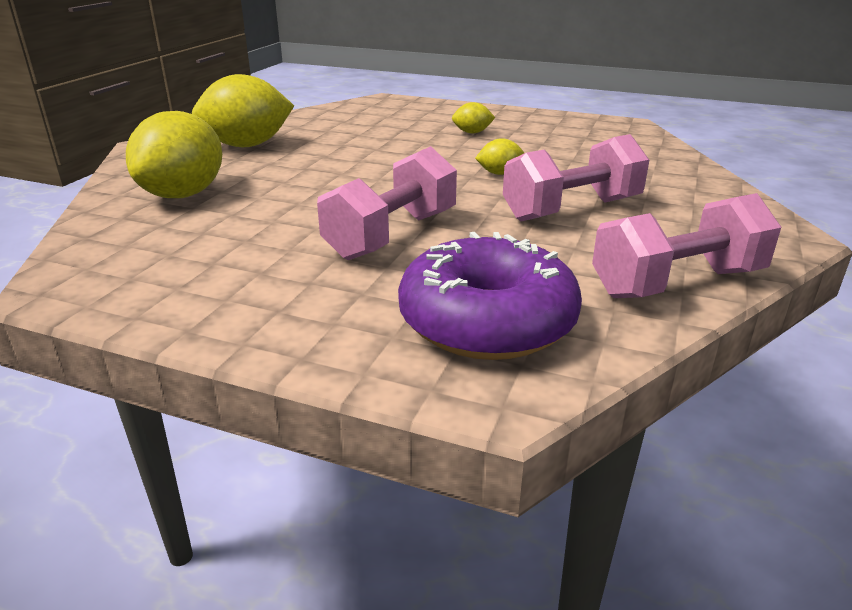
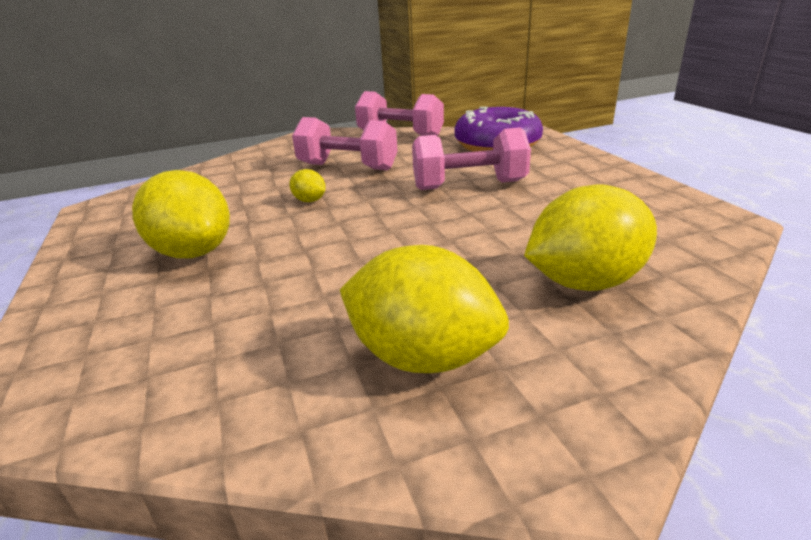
camera: 130 degrees left, 0 degrees up
yellow lemon [452,102,495,134] -> yellow lemon [132,170,230,258], size x2.17

